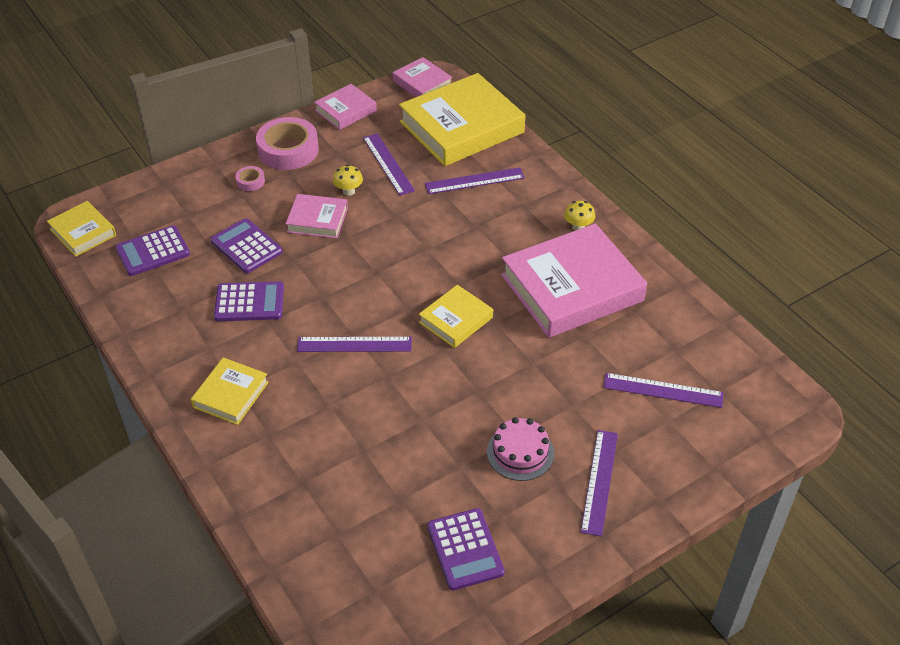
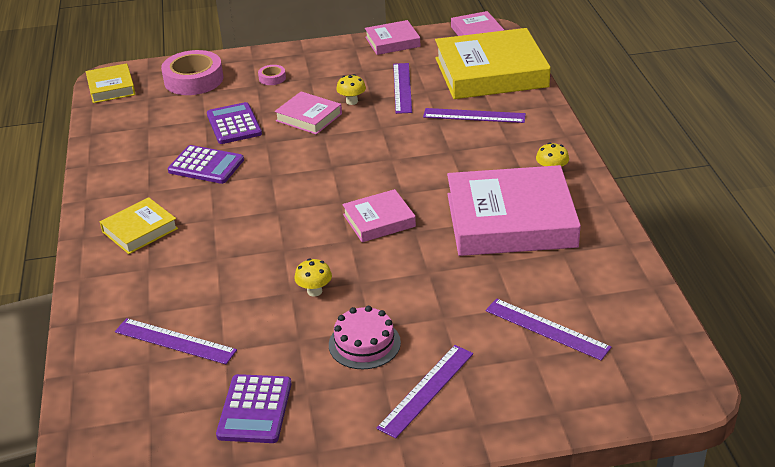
camera: 25 degrees right, 10 degrees down
purple calculator [115,225,190,276] -> none
pink tape [256,117,319,170] -> pink tape moved to [161,50,223,95]
purple ruler [297,337,412,352] -> purple ruler moved to [115,318,237,364]
yellow book [419,285,493,348] -> pink book [342,189,416,242]
none -> yellow mushroom [294,259,332,297]

